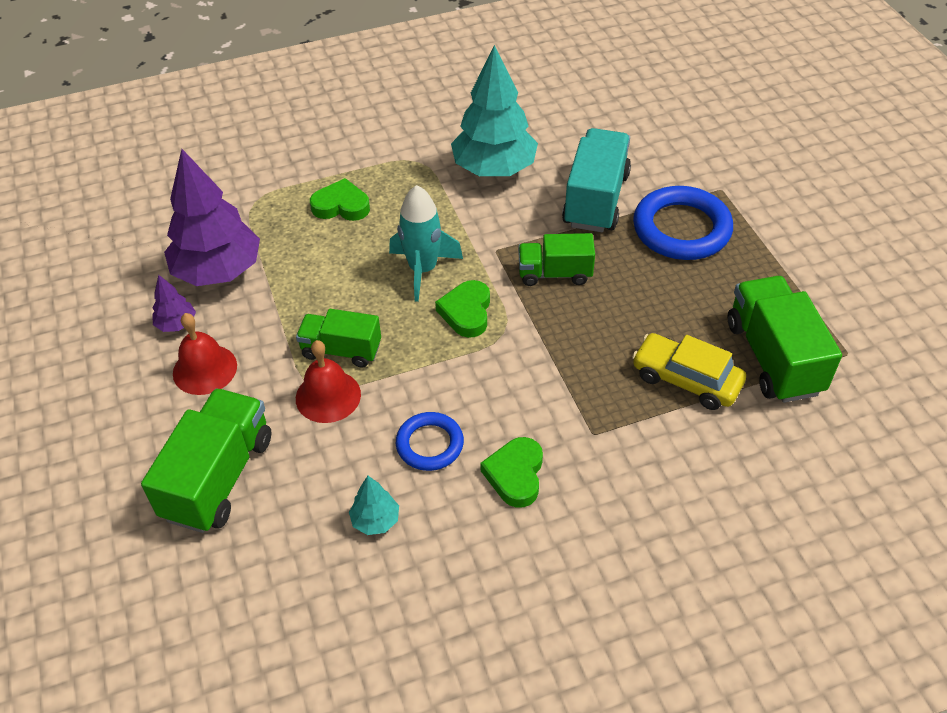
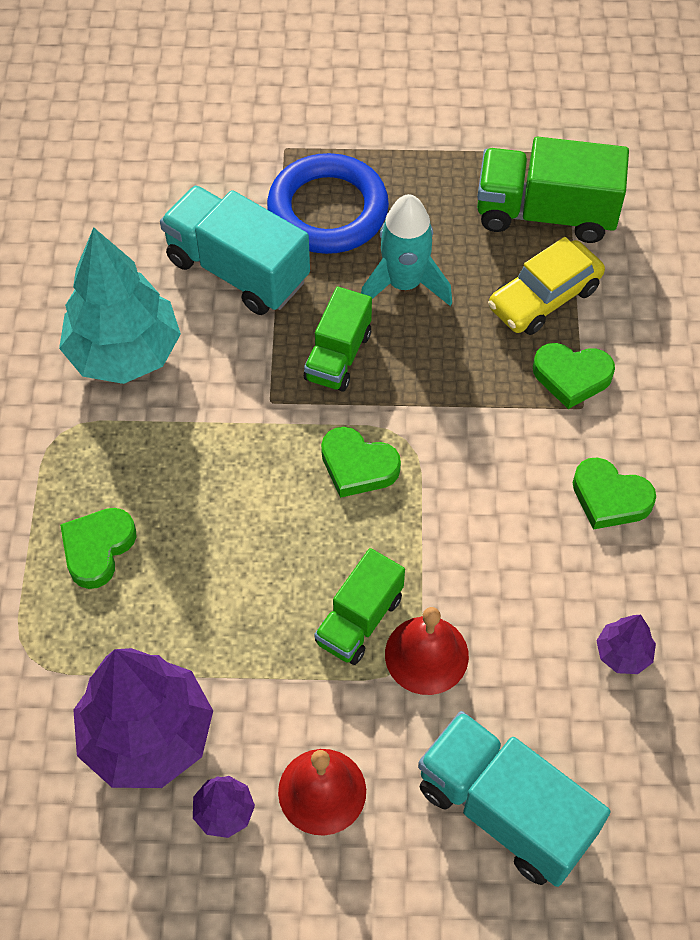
camera: 70 degrees left, 10 degrees up
green truck [141,388,271,533] -> turquoise truck [418,711,610,887]
turquoise tree [349,476,399,535] -> purple tree [596,615,656,674]
turquoise rocket [389,185,463,302] -> turquoise rocket moved to [361,194,452,306]
blue ring [396,412,464,471] -> none
none -> green heart [533,343,615,409]

